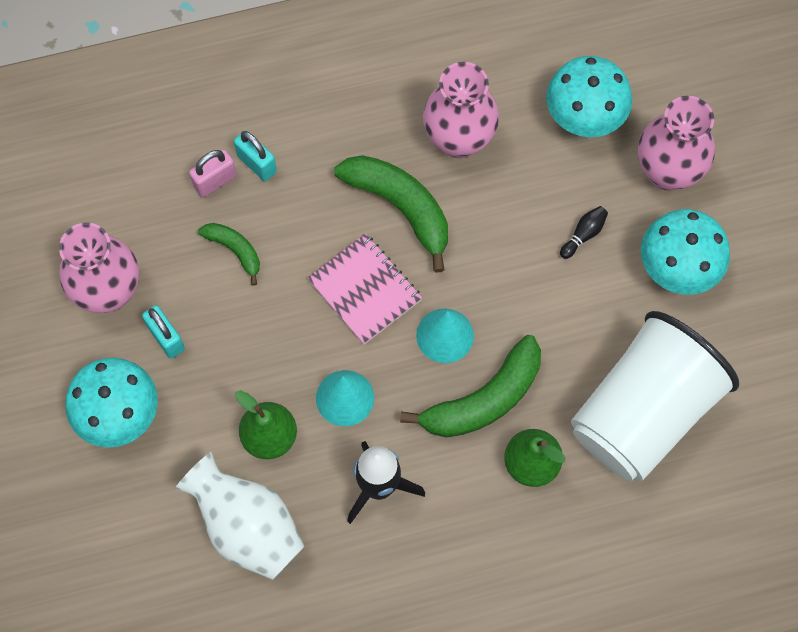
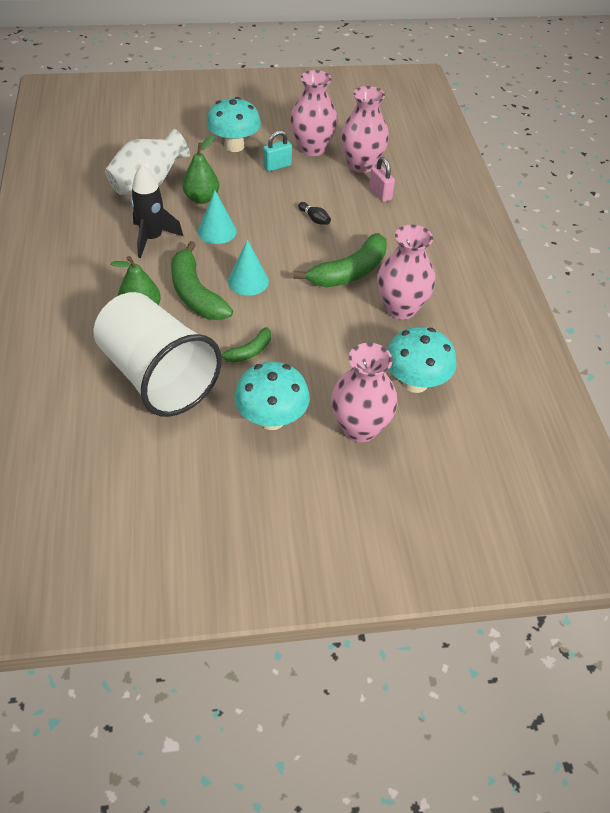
camera: 95 degrees right, 20 degrees down
green banana [198,223,260,285] -> green banana moved to [221,327,271,363]
turquoise padlock [234,130,277,181] -> none
pink notebook [307,234,422,344] -> none
black bowling pin [560,206,608,259] -> black bowling pin moved to [298,202,331,225]
none -> pink vase [340,86,389,173]

